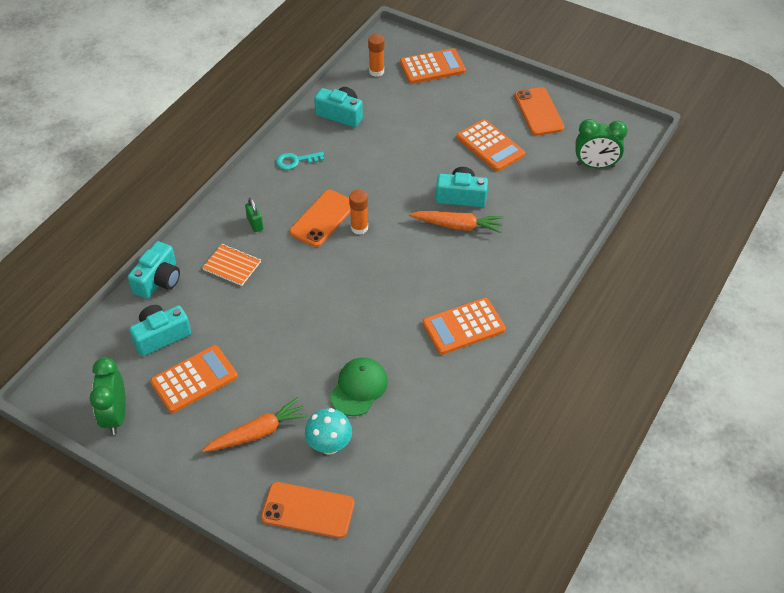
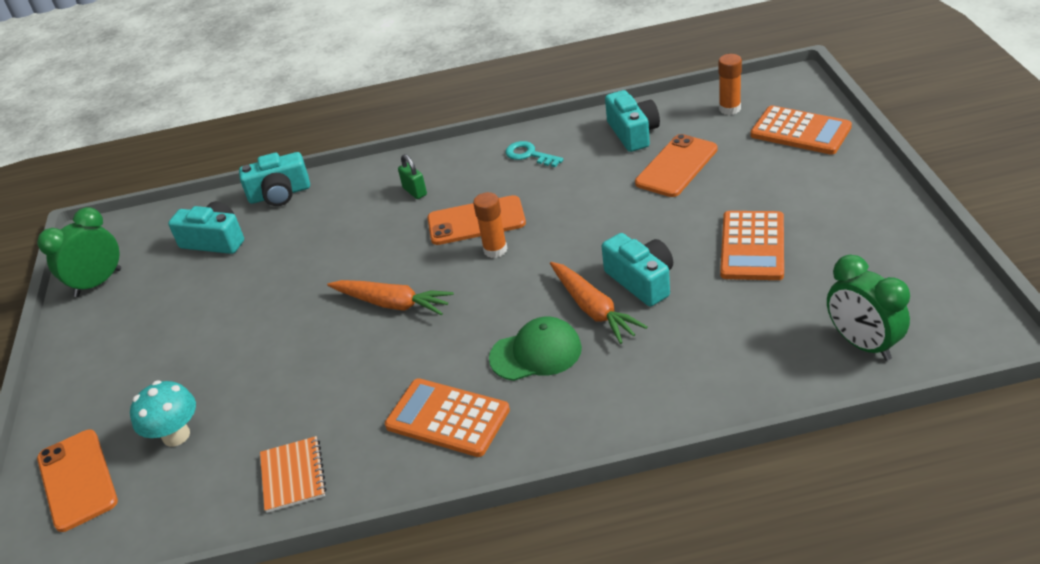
camera: 55 degrees right, 10 degrees down
orange calculator [150,345,238,413] -> none
orange notebook [202,244,261,286] -> orange notebook moved to [260,436,327,513]
orange carrot [202,397,308,452] -> orange carrot moved to [327,280,454,315]
green padlock [245,197,263,232] -> green padlock turned 60 degrees counterclockwise [398,154,427,199]
green cap [330,357,388,416] -> green cap moved to [489,317,582,381]
orange phone [514,87,564,136] -> orange phone moved to [635,134,718,197]

